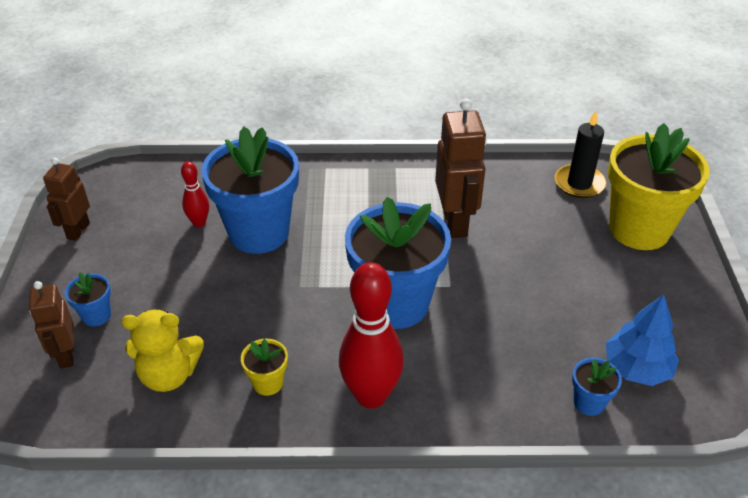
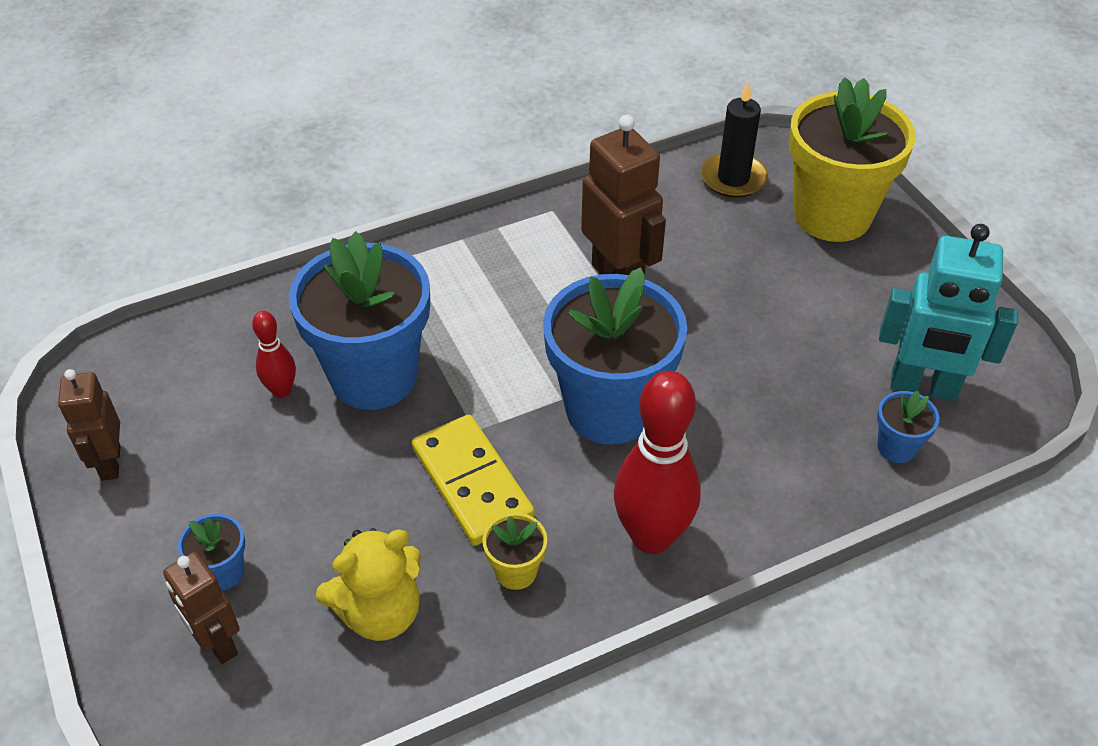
camera: 25 degrees left, 5 degrees up
blue tree [606,294,679,386] -> turquoise robot [879,224,1018,401]
none -> yellow domino [412,414,535,546]

